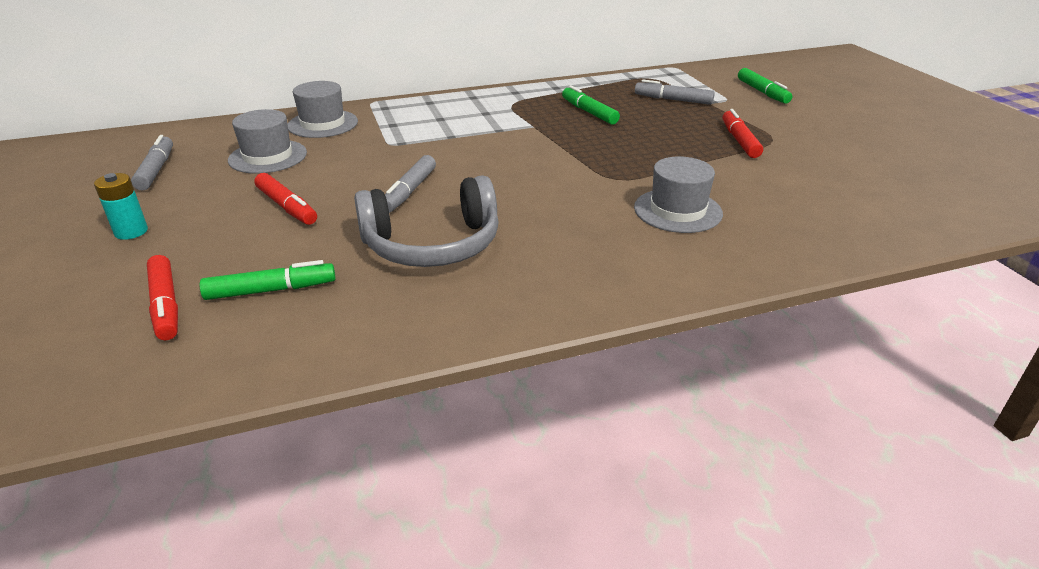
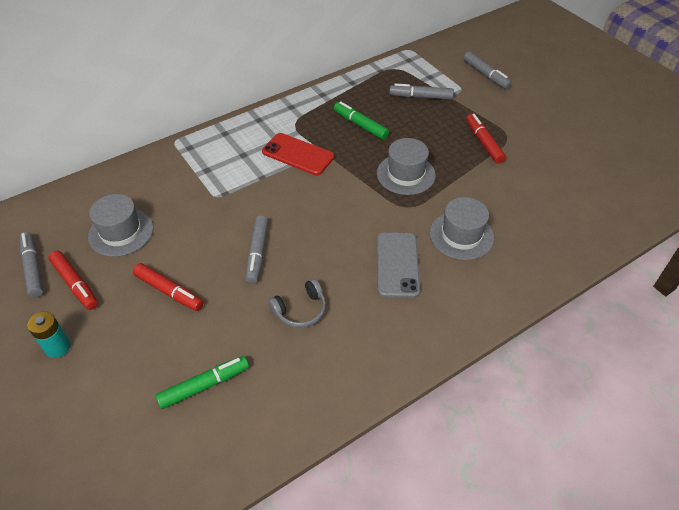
camera: 15 degrees left, 15 degrees up
red marker [147,255,178,340] -> red marker moved to [48,251,98,310]
grey hat [288,81,358,138] -> grey hat moved to [377,138,436,195]
grey headphones [354,175,499,267] -> grey headphones [268,279,326,328], size x0.51
green marker [738,68,792,104] -> grey marker [464,52,512,89]
none -> red phone [262,133,334,175]
none -> grey phone [377,232,420,298]

